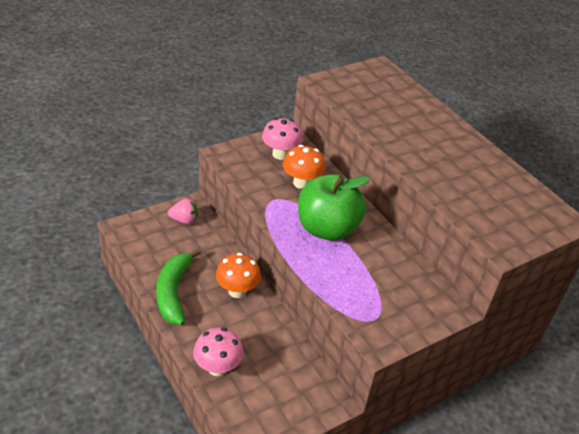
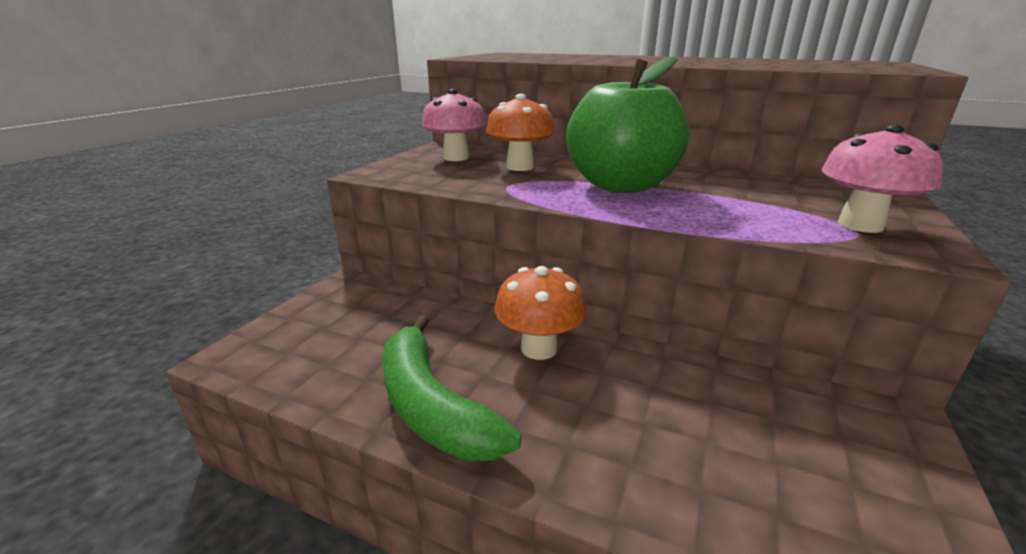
camera: 30 degrees left, 15 degrees down
pink strawberry [168,198,198,224] -> none
pink mushroom [193,327,244,376] -> pink mushroom moved to [821,124,943,233]

